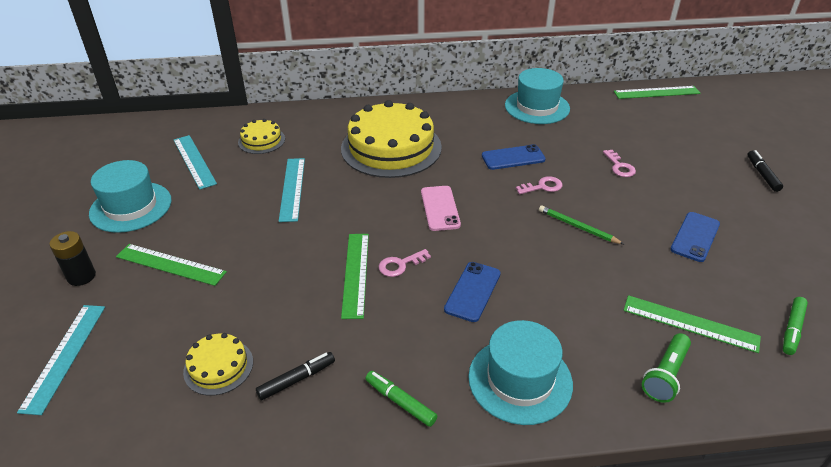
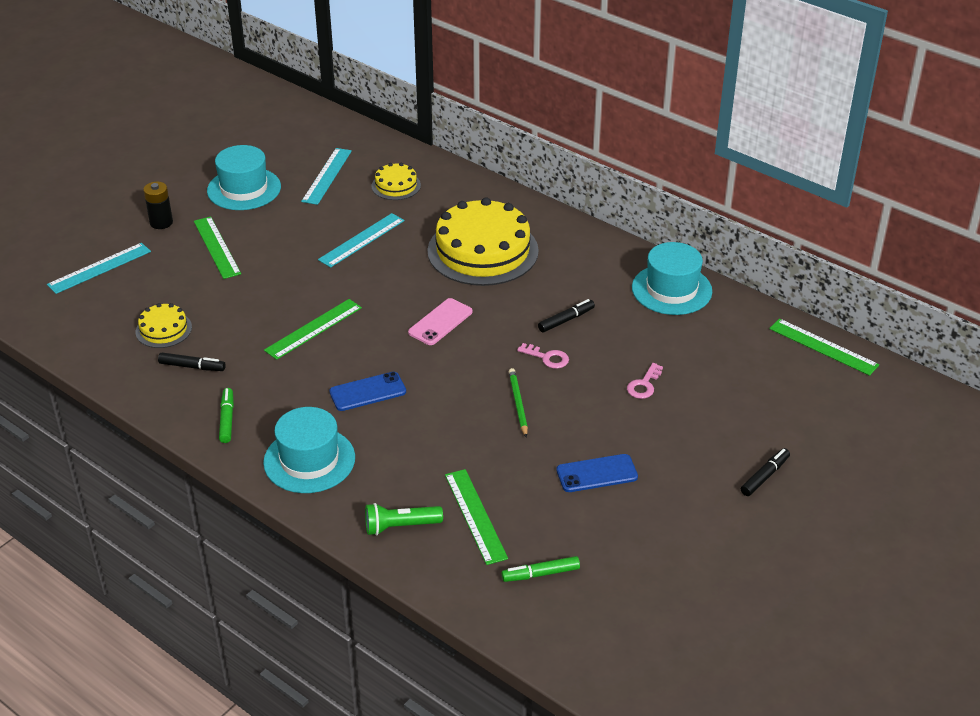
camera: 45 degrees right, 0 degrees up
pink key [379,249,431,277] -> none
blue phone [482,144,546,170] -> black marker [538,299,595,332]

